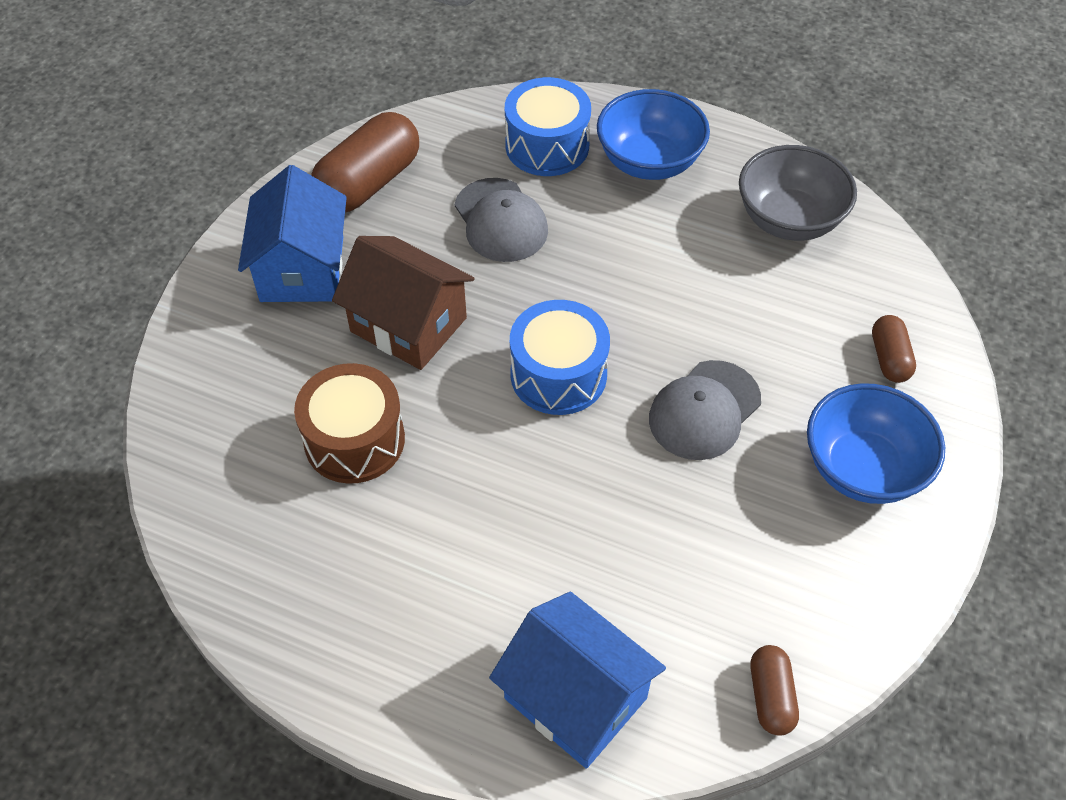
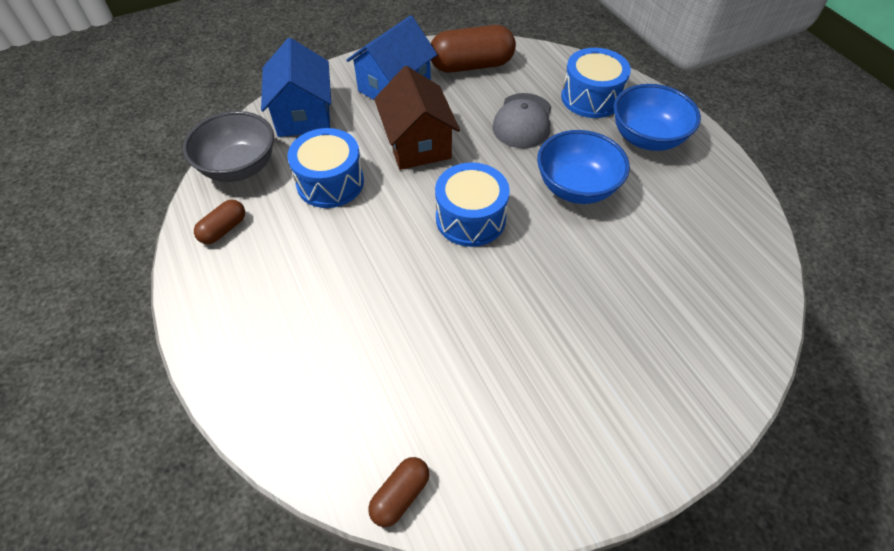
camera: 40 degrees right, 0 degrees up
brown drum [294,363,405,484] -> blue drum [288,128,364,208]
blue house [489,592,666,768] -> blue house moved to [261,38,331,137]
grey cap [649,360,761,460] -> none
grey bowl [739,145,857,241] -> grey bowl moved to [183,111,274,182]
blue bowl [807,383,945,504] -> blue bowl moved to [537,130,630,204]
brown capsule [872,315,916,383] -> brown capsule moved to [194,200,245,244]

